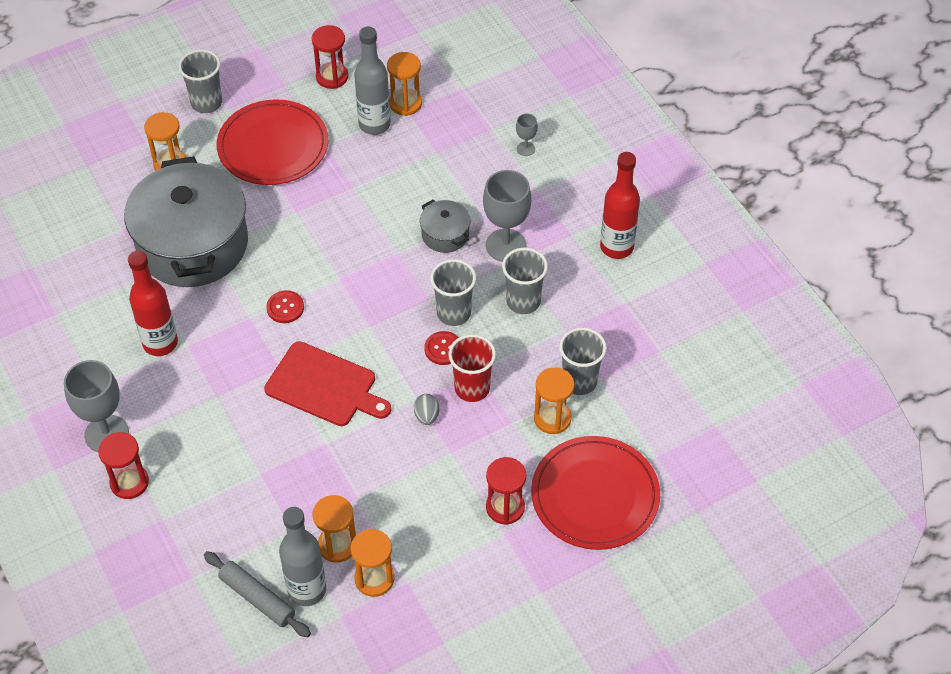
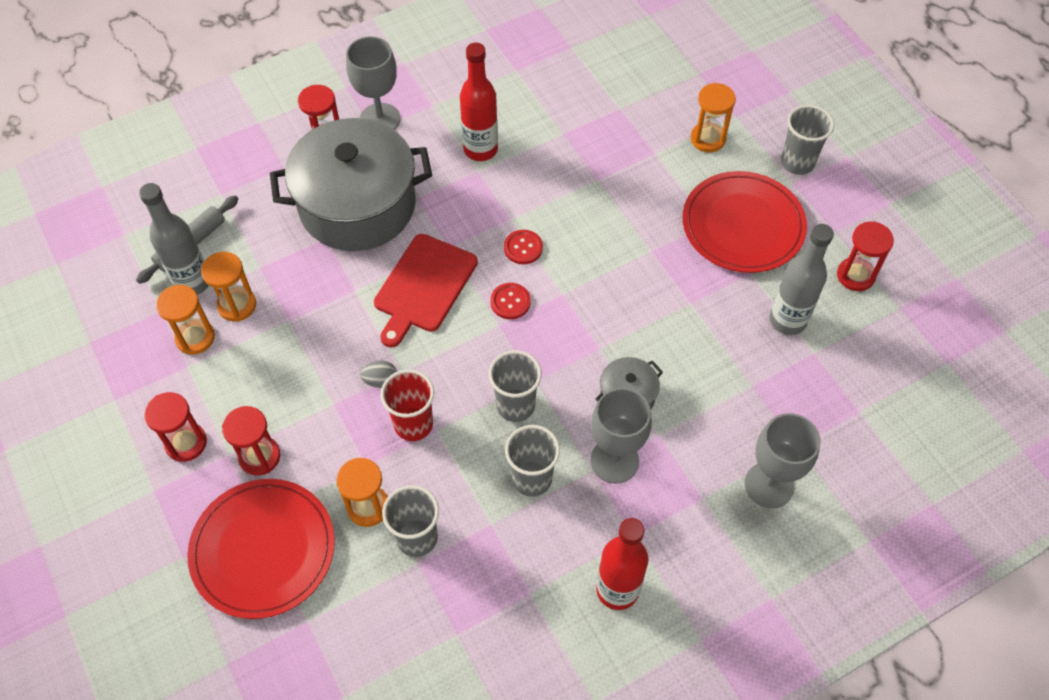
camera: 90 degrees right, 5 degrees up
grey pot [124,156,248,287] -> grey pot moved to [270,118,432,251]
orange hourglass [387,52,422,116] -> none
red button [424,331,459,365] -> red button moved to [490,283,531,319]
grey goblet [516,113,538,156] -> grey goblet [745,413,821,509], size x2.09
none -> red hourglass [144,392,207,462]

